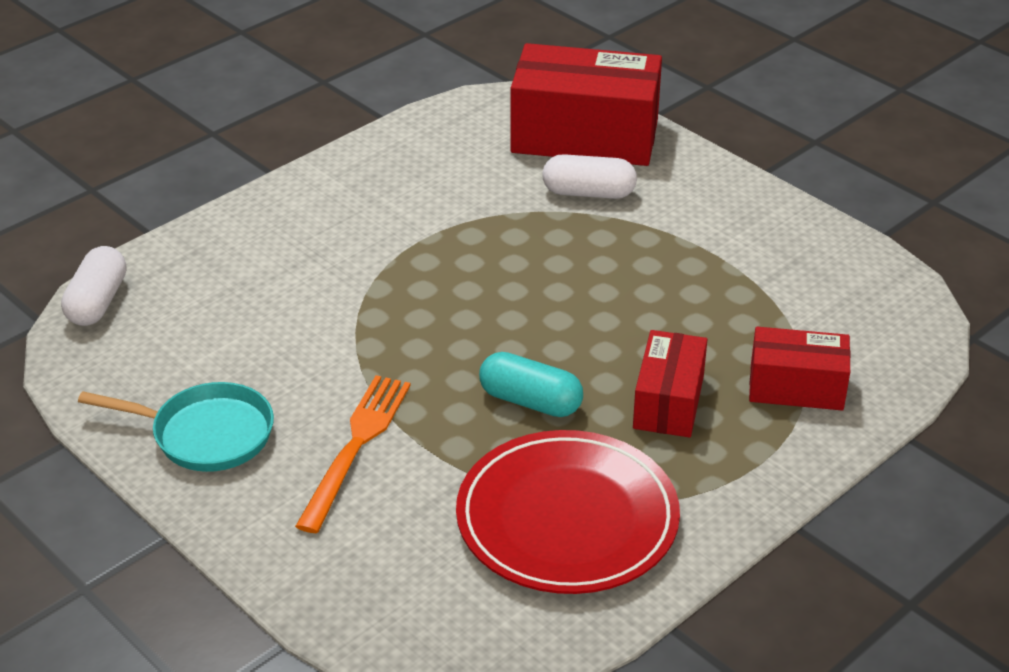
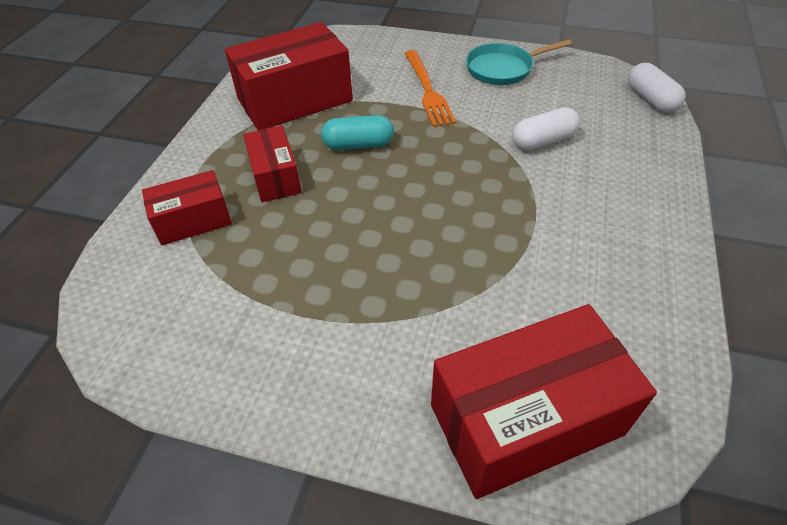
camera: 150 degrees right, 10 degrees up
red plate [456,430,680,594] -> red box [225,22,353,131]
white capsule [542,154,637,199] -> white capsule moved to [512,107,580,151]

